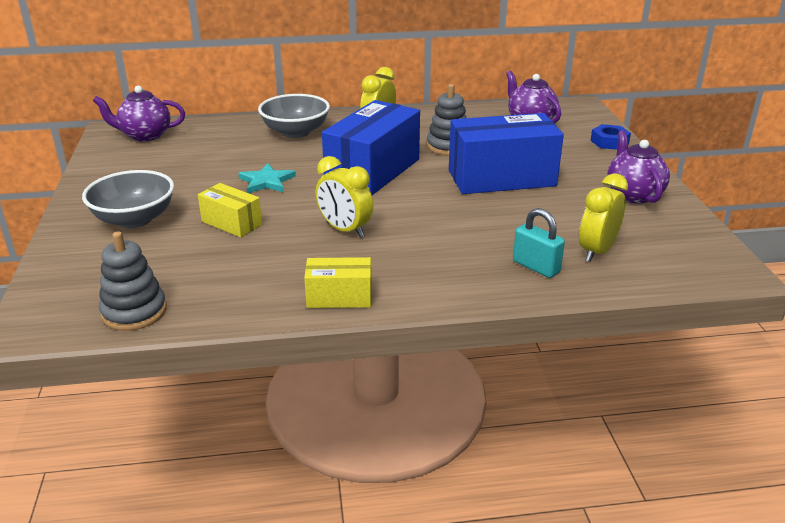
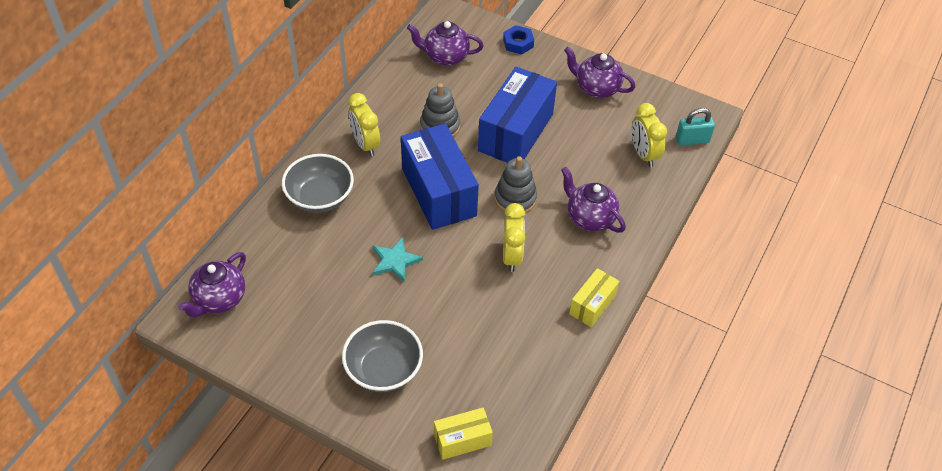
camera: 55 degrees left, 20 degrees up
grey stacking toy [99,231,167,331] -> grey stacking toy moved to [494,156,537,213]
yellow box [198,183,262,237] -> yellow box moved to [434,408,493,460]
yellow clock [316,156,373,238] -> yellow clock turned 75 degrees counterclockwise [503,203,525,272]
turquoise padlock [513,208,565,278] -> turquoise padlock moved to [676,108,715,146]
none -> purple teapot [561,167,626,233]

